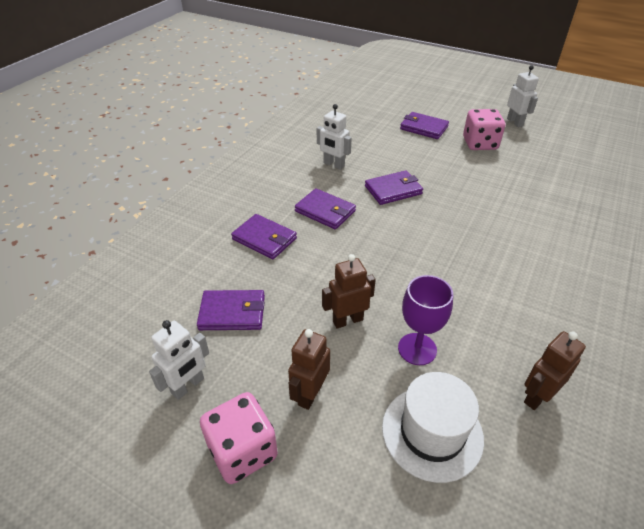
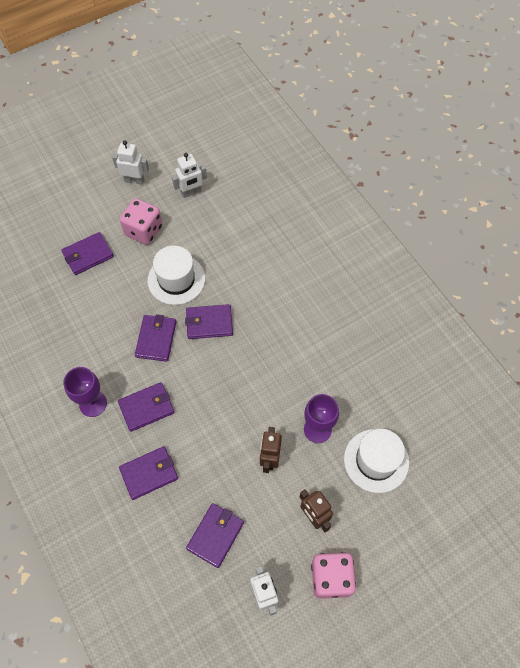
camera: 60 degrees left, 20 degrees up
white robot [317,104,352,170] -> white robot moved to [172,153,207,198]
brown robot [524,331,586,410] -> none
none -> purple goblet [63,367,107,417]
none -> white hat [148,246,205,305]
none -> purple wallet [185,304,233,339]

